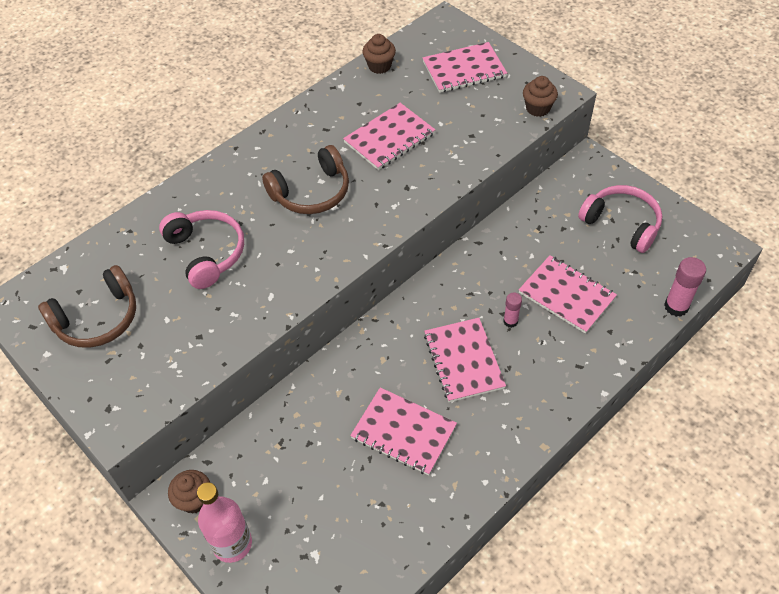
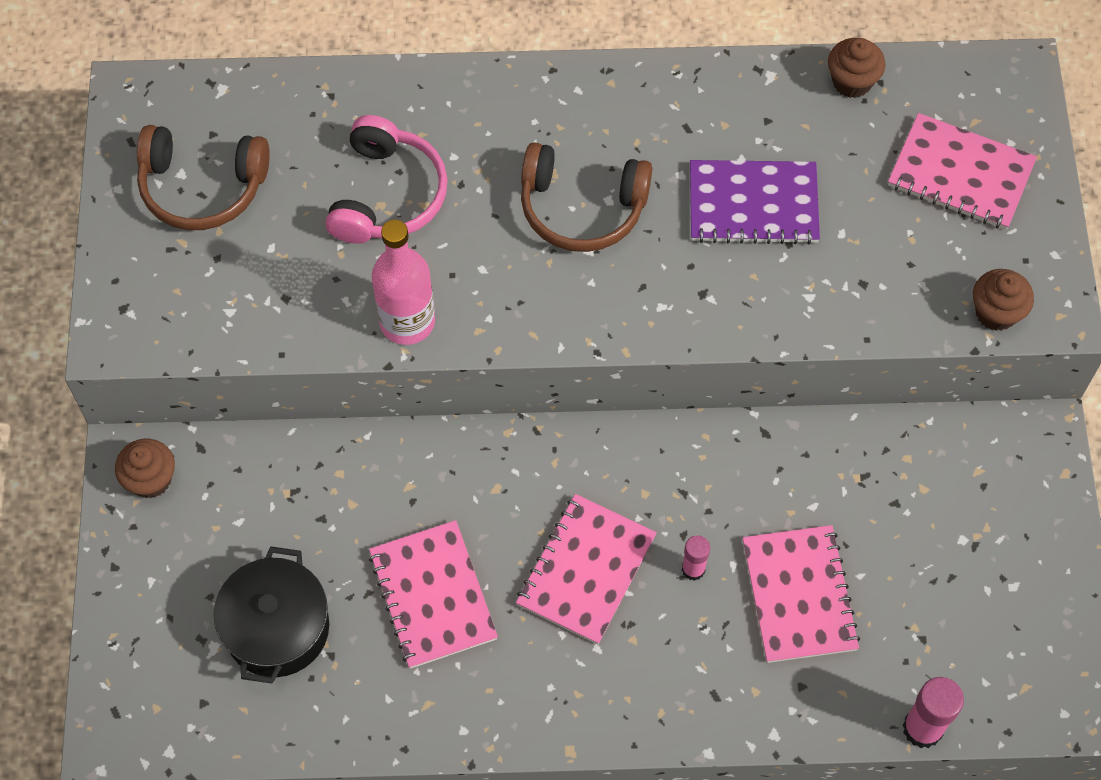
camera: 40 degrees right, 10 degrees up
pink bottle [197,482,252,563] -> pink bottle moved to [372,220,435,345]
pink notebook [343,103,436,170] -> purple notebook [690,160,820,245]
pink headphones [578,185,662,253] -> none
none -> black pot [214,547,329,684]

